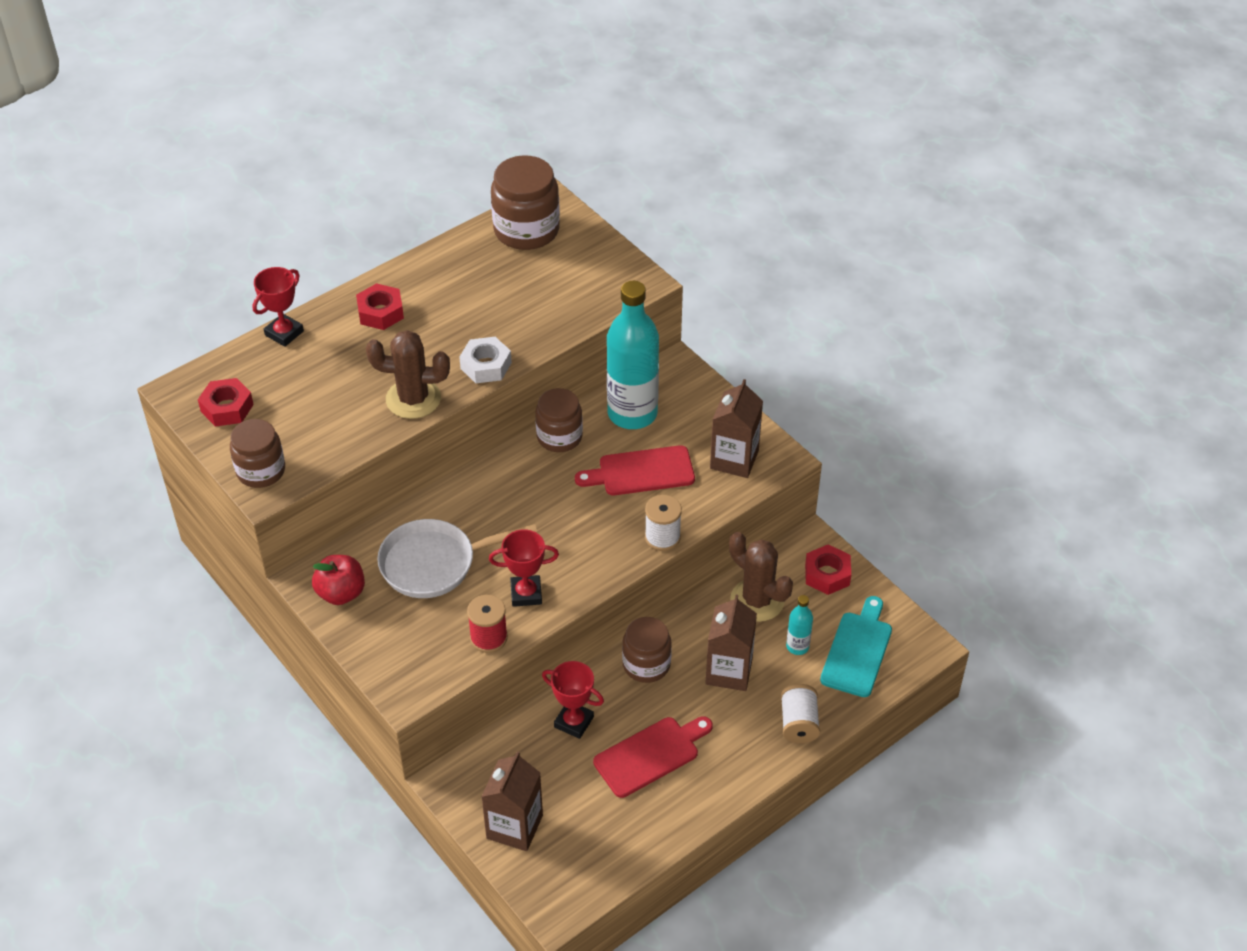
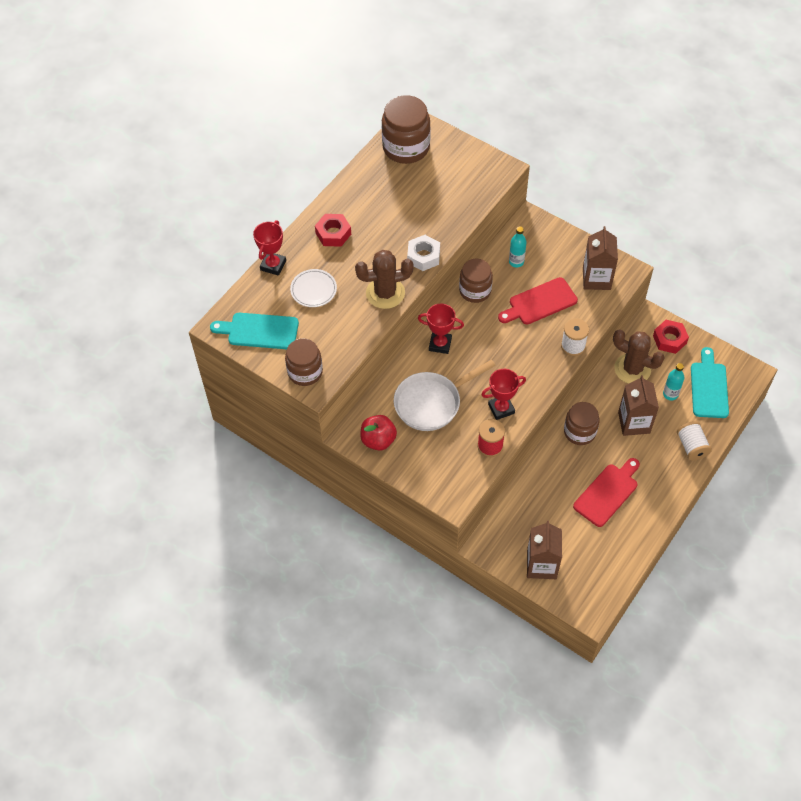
camera: 15 degrees left, 10 degrees up
red nut [198,378,254,427] -> turquoise cutting board [210,313,299,349]
red trophy [542,661,604,739] -> red trophy moved to [418,304,464,354]
turquoise bottle [607,281,659,429] -> turquoise bottle [509,226,527,267], size x0.44
none -> white plate [290,269,337,307]

